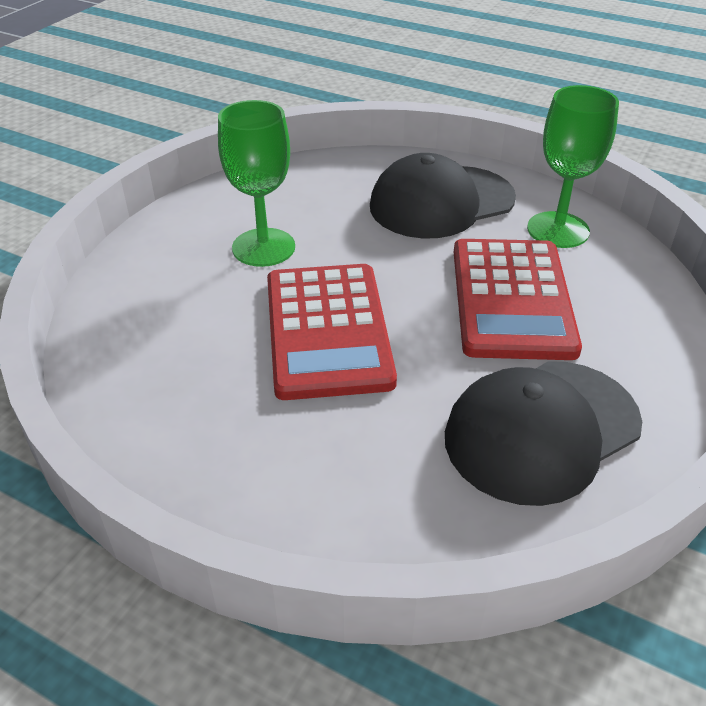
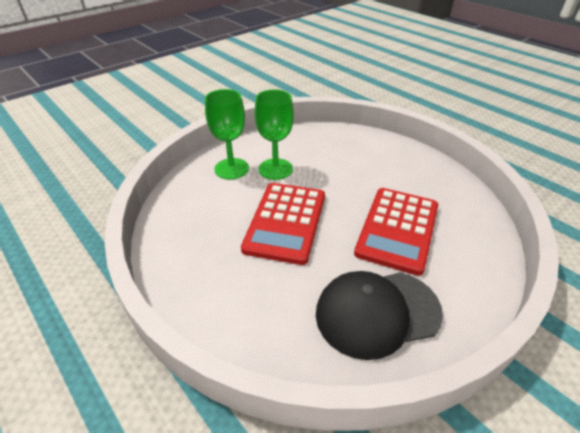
camera: 20 degrees right, 0 degrees up
black cap [370,153,516,239] -> none
green goblet [527,85,619,248] -> green goblet moved to [205,89,249,179]

